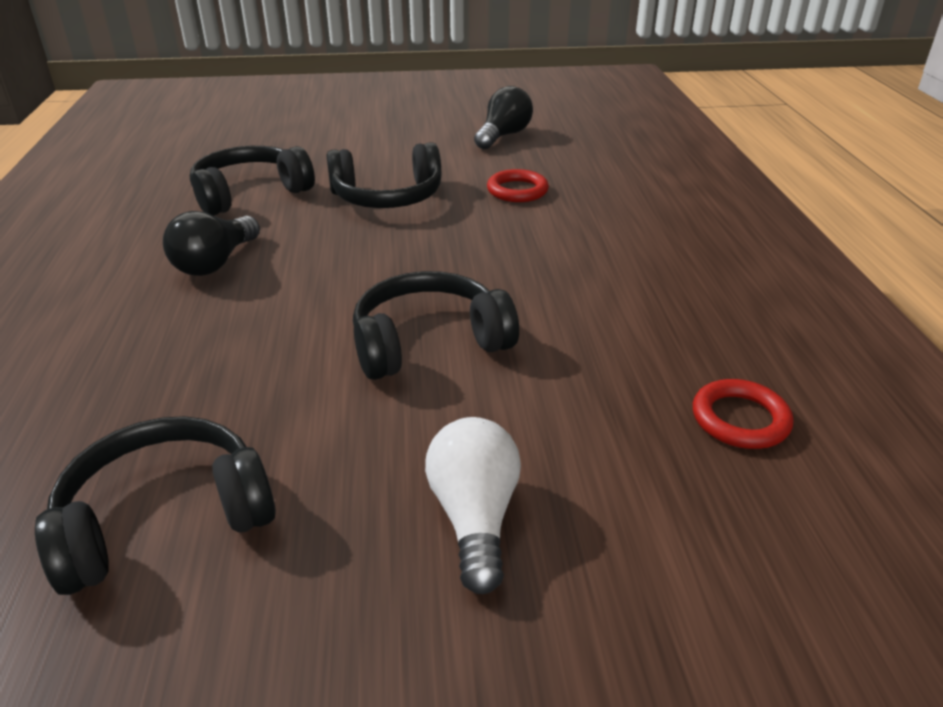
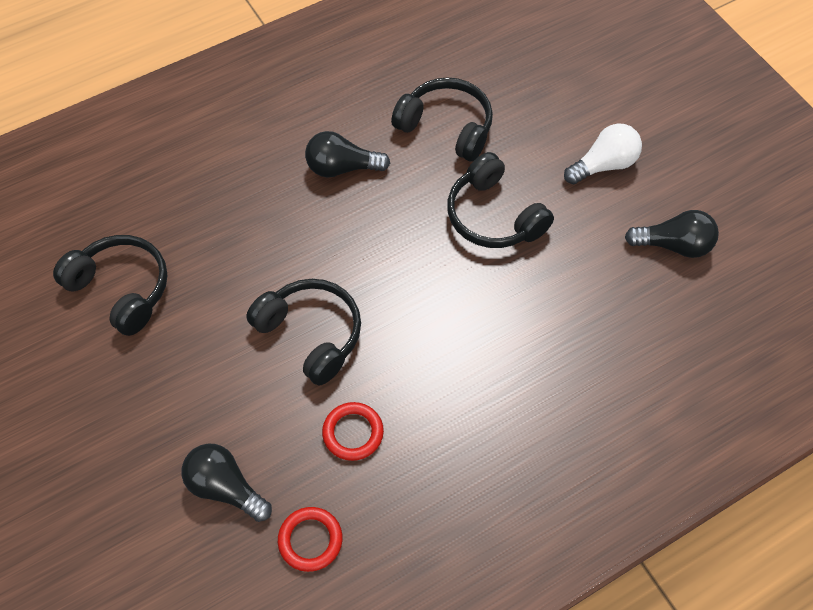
camera: 65 degrees right, 25 degrees up
white light bulb [425,417,521,594] -> white light bulb moved to [564,123,642,184]
red ring [487,169,549,202] -> red ring moved to [322,402,384,461]
none -> black light bulb [182,444,272,522]

